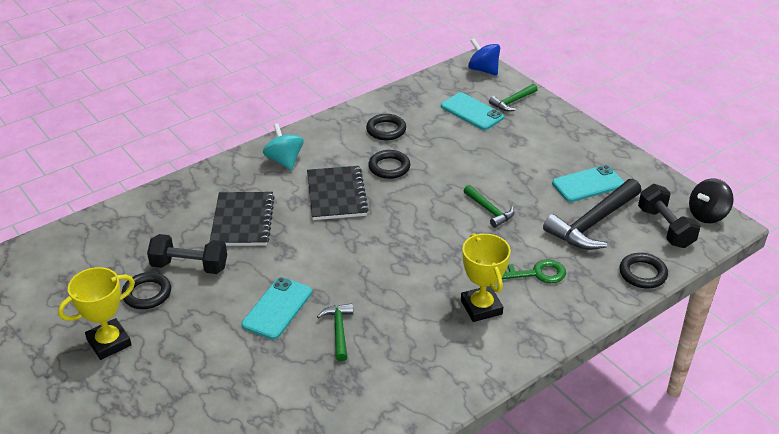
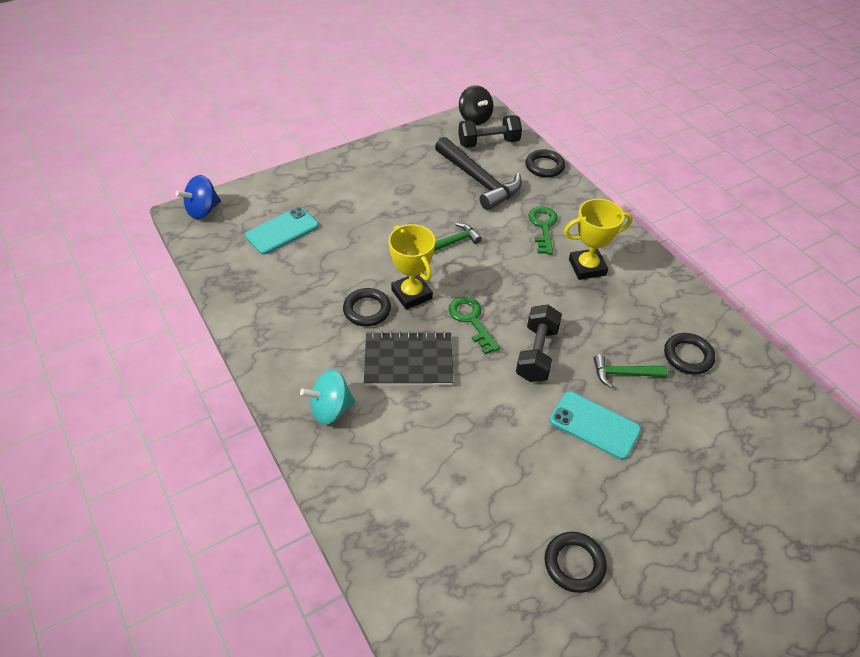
camera: 85 degrees left, 10 degrees up
yellow trophy [58,267,135,360] -> yellow trophy moved to [389,224,435,309]
black dumbbell [147,234,227,274] -> black dumbbell moved to [516,304,562,382]
black notebook [210,192,275,246] -> none
black ring [366,114,406,140] -> black ring moved to [664,333,715,375]
green hammer [489,84,538,111] -> none
turquoise phone [552,165,624,202] -> none
none -> green key [449,297,500,354]

